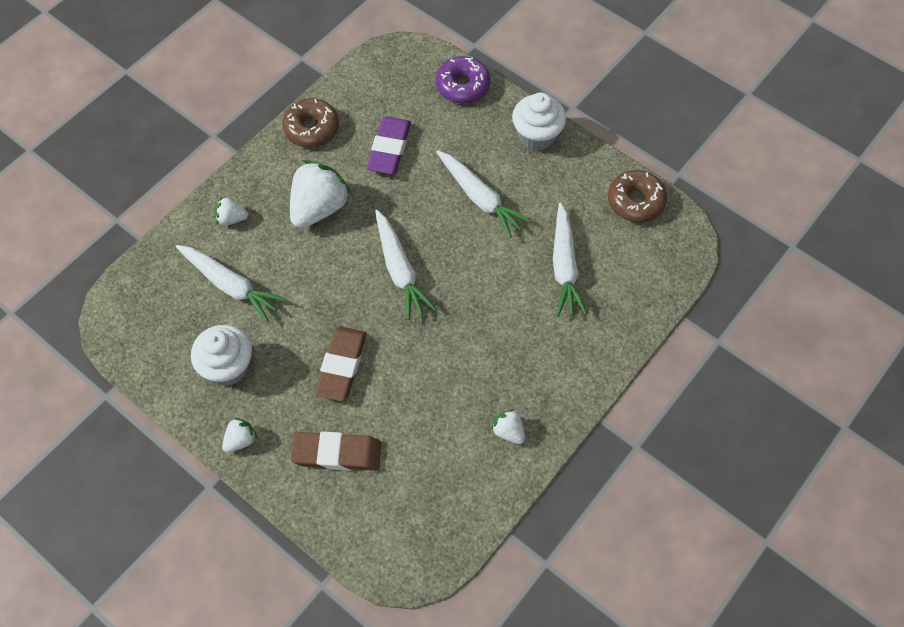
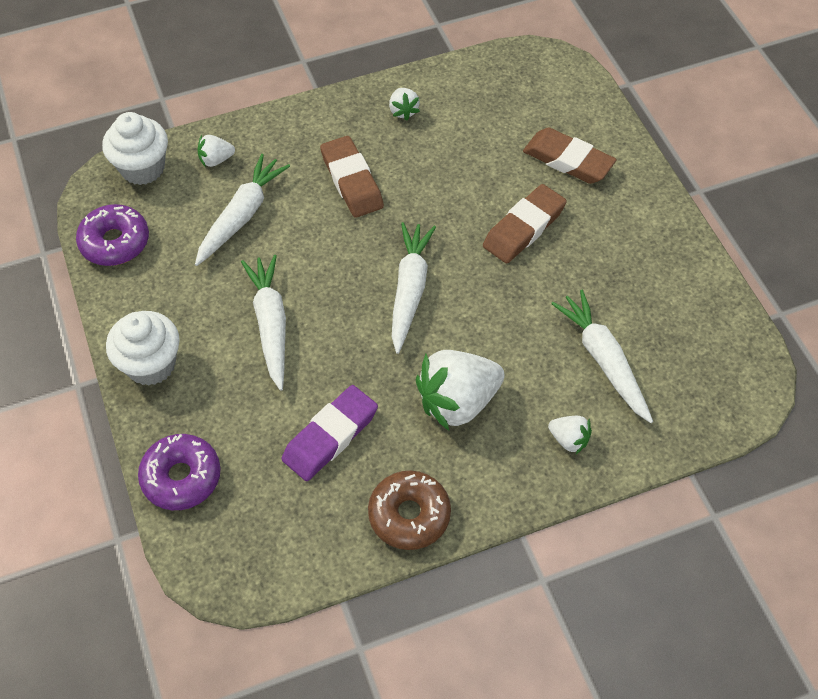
camera: 150 degrees left, 5 degrees down
white cupcake [191,325,252,386] -> white cupcake moved to [102,112,168,185]
white strawberry [222,417,258,453] -> white strawberry moved to [197,135,235,167]
brown donut [608,170,667,222] -> purple donut [76,204,149,266]
none -> brown eraser [320,136,384,218]

